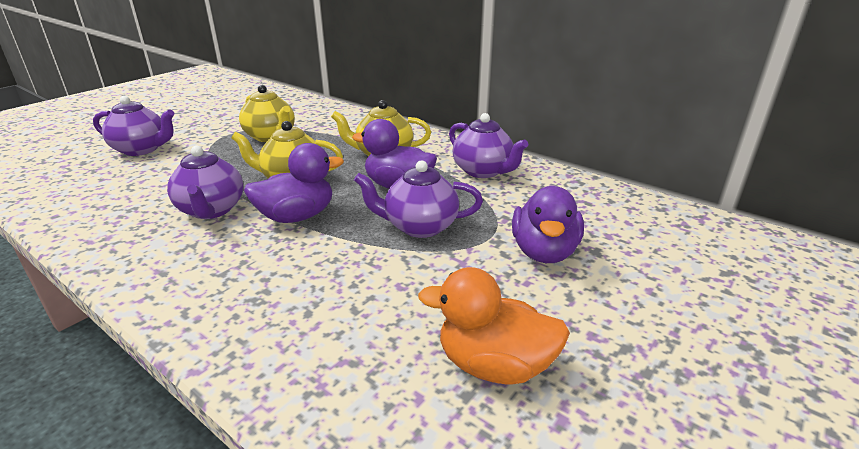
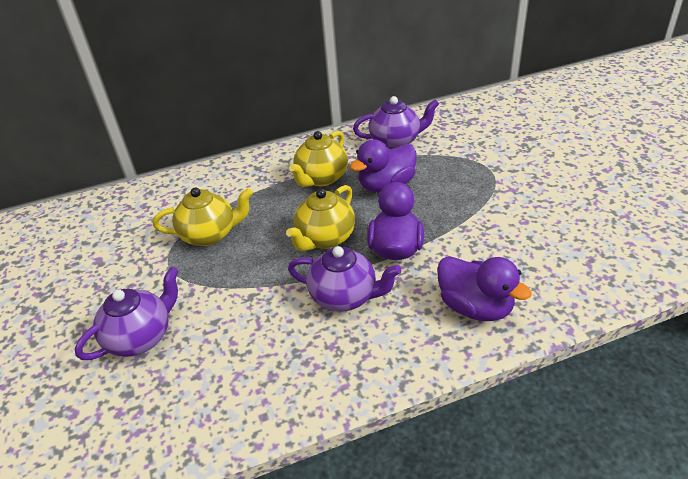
camera: 55 degrees left, 10 degrees up
purple teapot [354,160,483,238] -> none
orange duck [418,267,570,384] -> none
purple duck [512,186,584,263] -> purple duck moved to [437,256,532,321]

